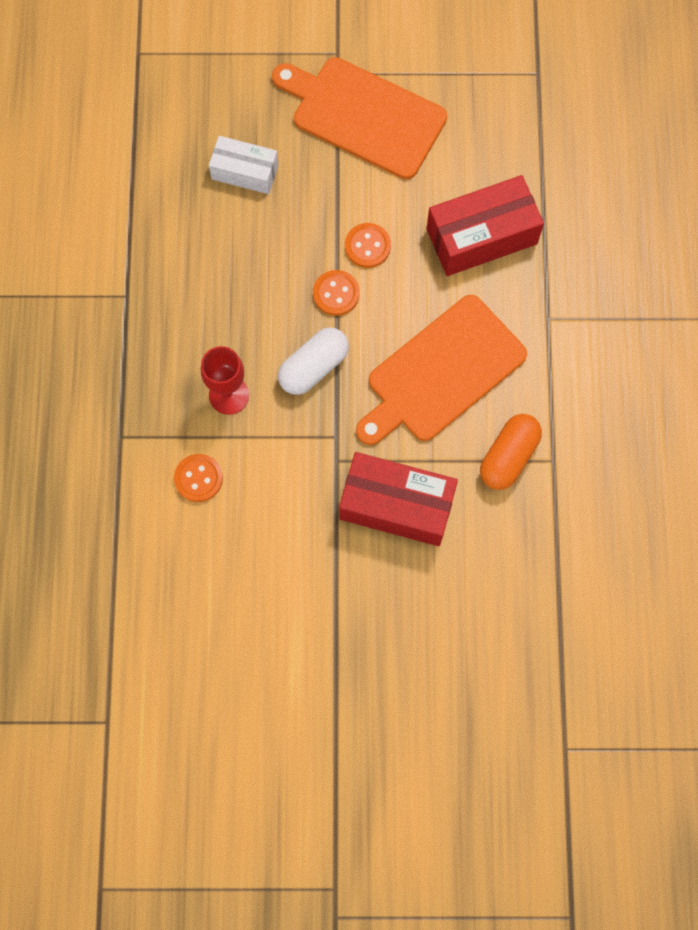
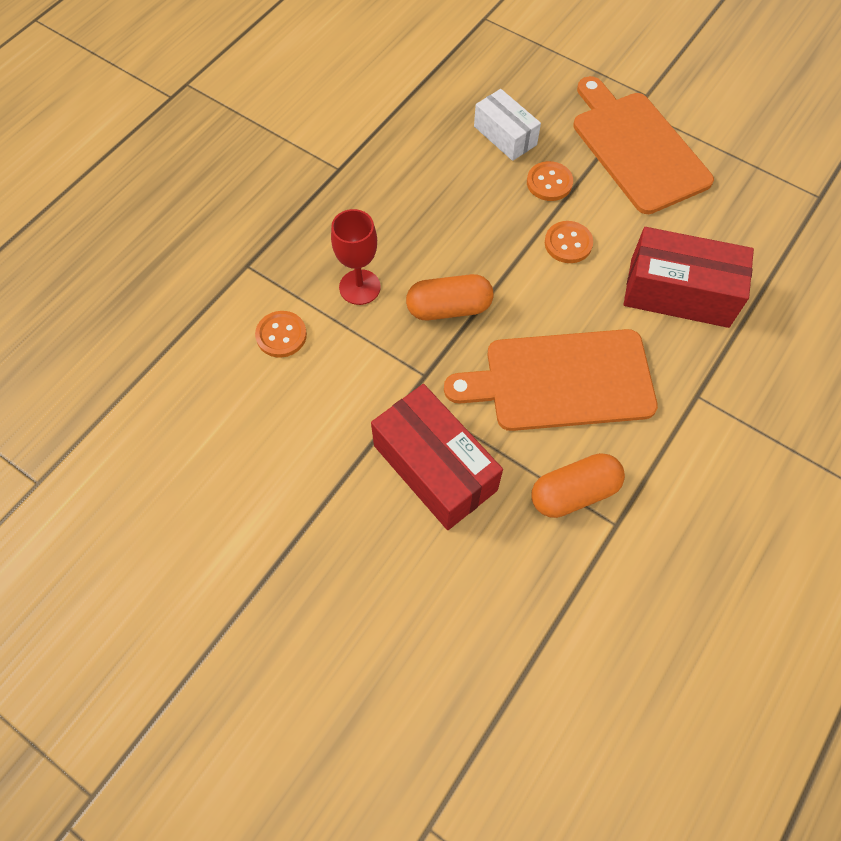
camera: 35 degrees right, 10 degrees down
white capsule [278,328,349,395] -> orange capsule [406,274,494,320]
orange button [313,270,360,316] -> orange button moved to [527,161,573,201]

